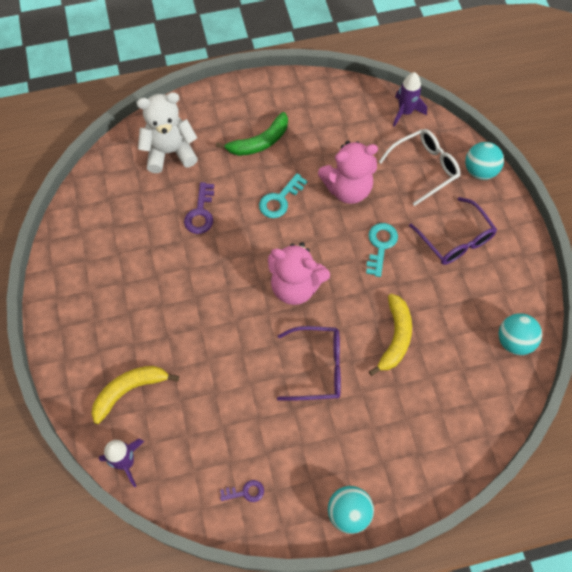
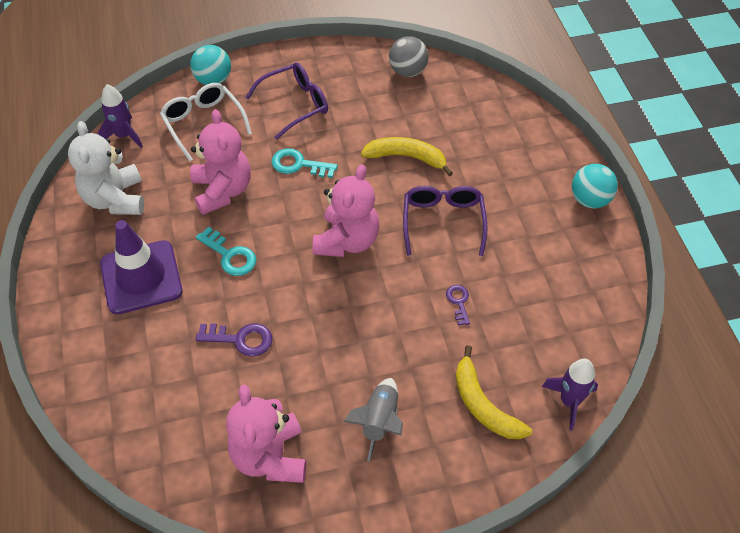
camera: 90 degrees left, 10 degrees down
white teddy bear [136,92,198,173] -> white teddy bear moved to [68,121,144,215]
green banana [216,112,288,156] -> purple traffic cone [100,220,182,315]
purple key [220,480,264,502] -> purple key moved to [446,285,470,325]
turquoise ball [498,313,542,355] -> grey ball [389,36,429,77]
none -> pink teddy bear [226,384,306,483]
none -> grey rocket [344,378,403,462]

